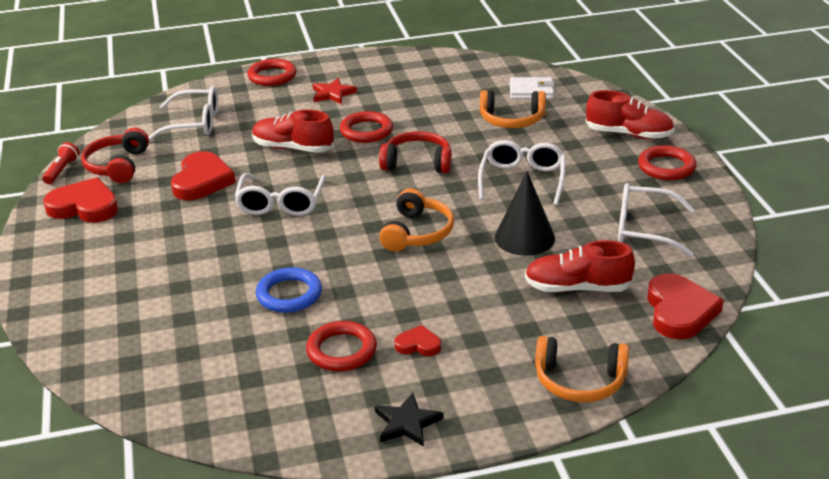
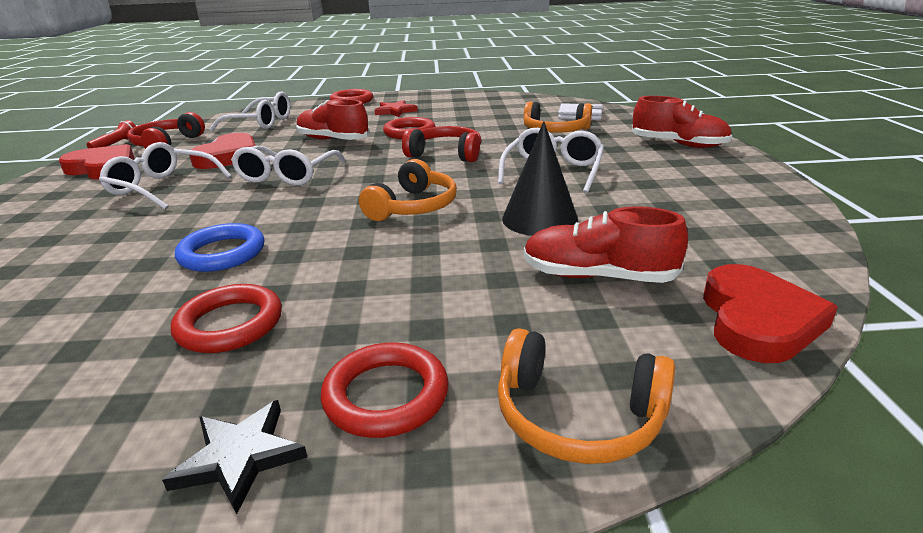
camera: 10 degrees right, 5 degrees down
red heart [395,325,441,356] -> none
white glasses [618,183,695,257] -> white glasses moved to [99,142,232,209]
red ring [638,145,696,180] -> red ring moved to [321,342,449,438]

